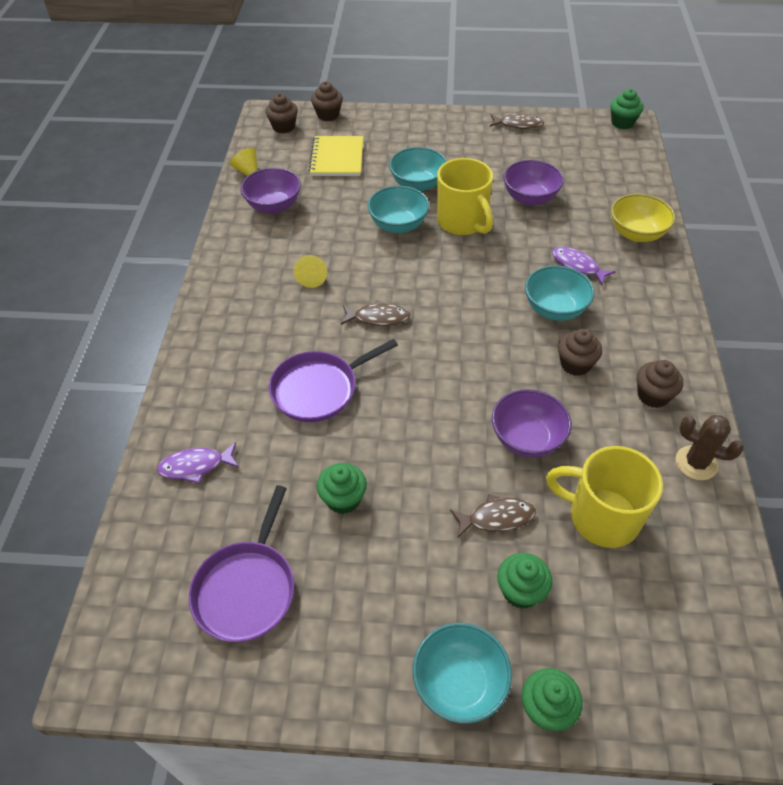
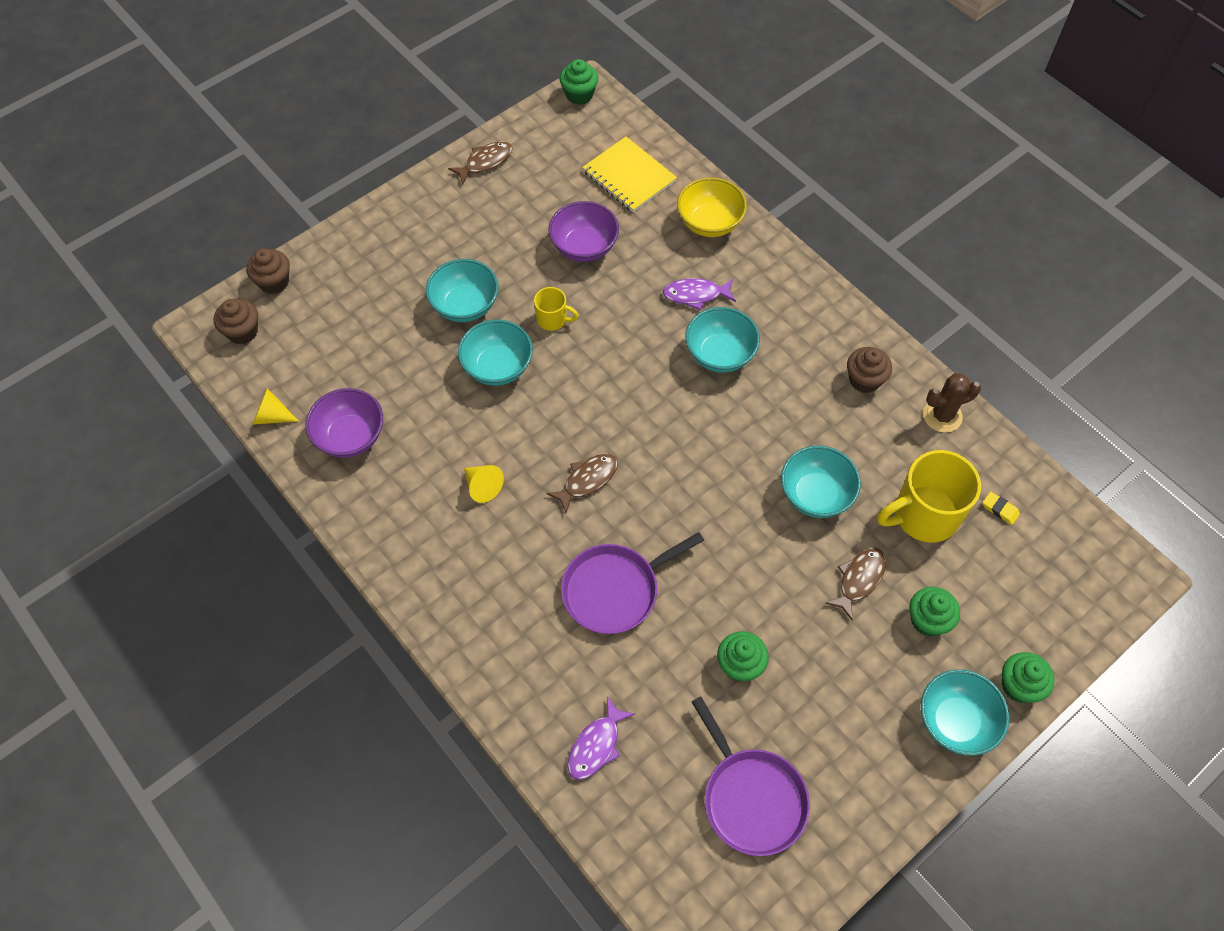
camera: 45 degrees left, 10 degrees up
purple pan [269,339,398,422] -> purple pan turned 45 degrees clockwise [561,532,704,634]
yellow notebook [309,136,363,176] -> yellow notebook moved to [582,137,677,212]
yellow mug [437,158,493,235] -> yellow mug [534,287,579,331], size x0.50
purple bowl [492,389,572,458] -> turquoise bowl [781,445,861,518]
brown cupcake [558,329,602,376] -> none
none -> yellow eraser [983,491,1020,525]

